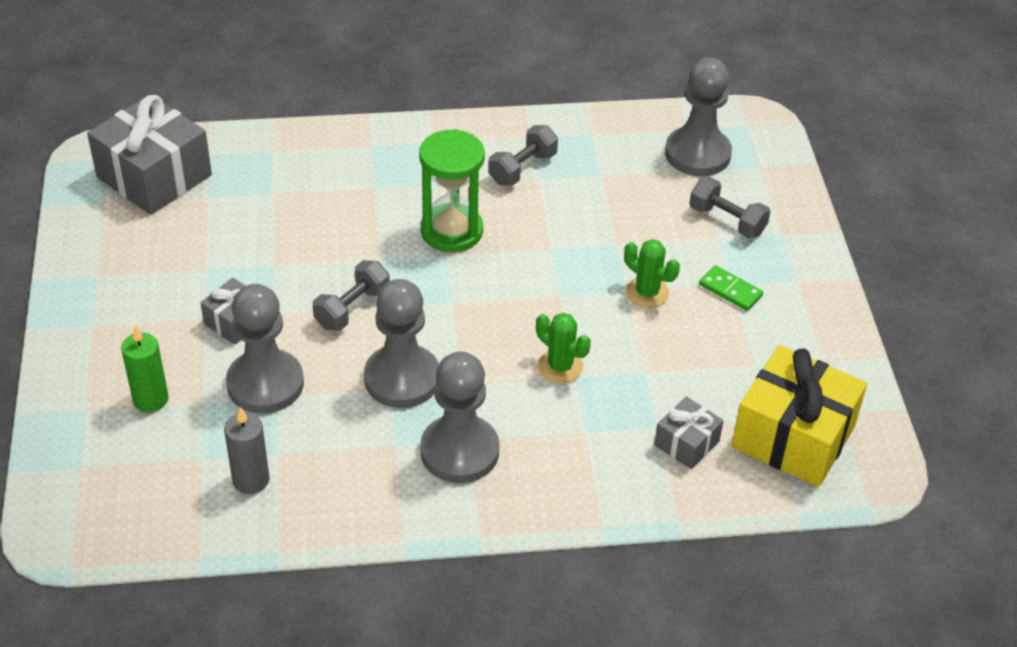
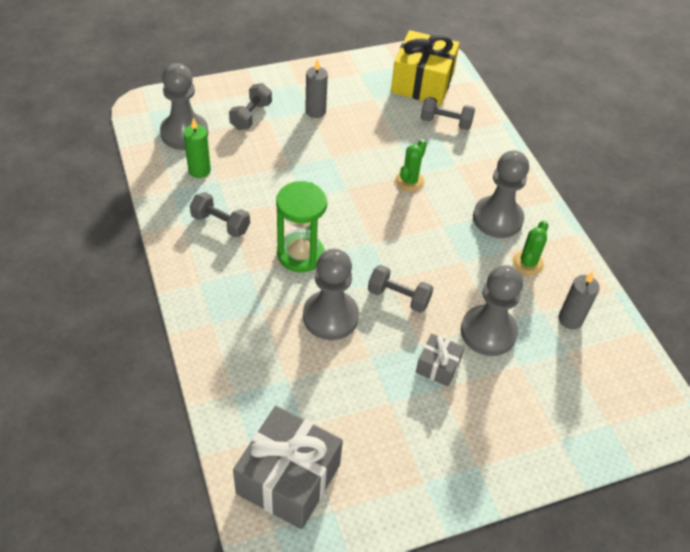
camera: 105 degrees left, 5 degrees up
green candle [121,325,169,412] -> green candle moved to [183,118,211,178]
grey pawn [364,279,439,408] -> grey pawn moved to [303,249,359,340]
green cactus [624,239,680,308] -> green cactus moved to [513,220,548,276]
grey gift [654,397,724,469] -> grey dumbbell [421,97,475,130]
green domino [699,265,763,311] -> grey candle [305,59,328,118]

